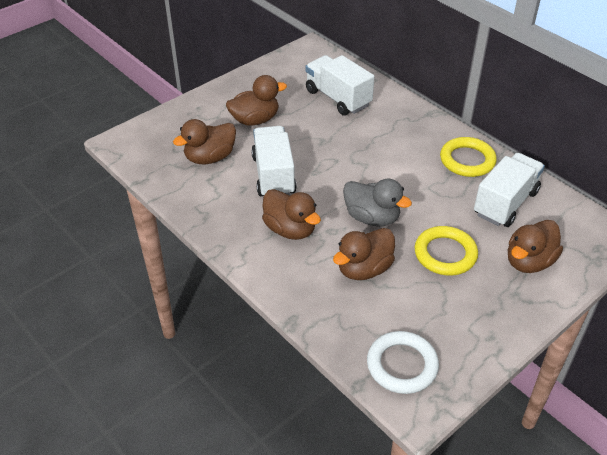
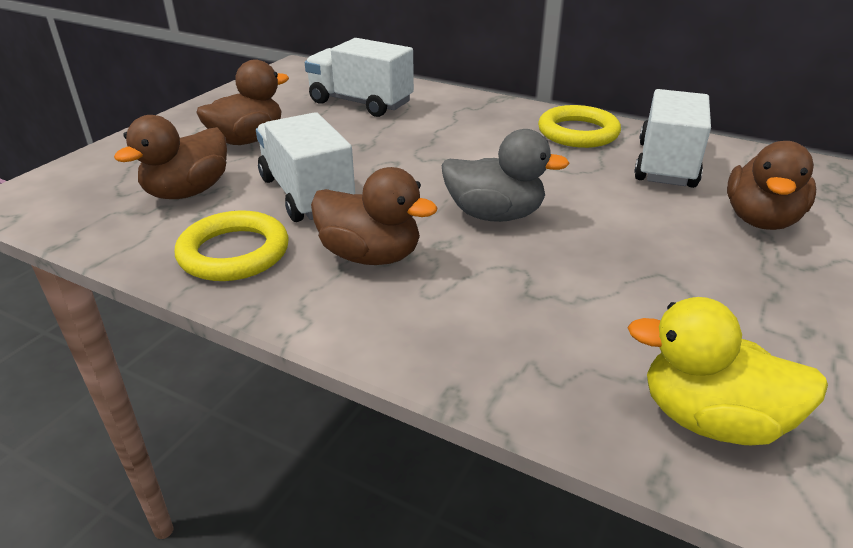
camera: 20 degrees left, 10 degrees down
brown duck [333,228,395,280] -> none
white ring [367,331,439,394] -> yellow duck [627,297,828,445]
yellow ring [415,226,478,276] -> yellow ring moved to [174,211,289,281]

